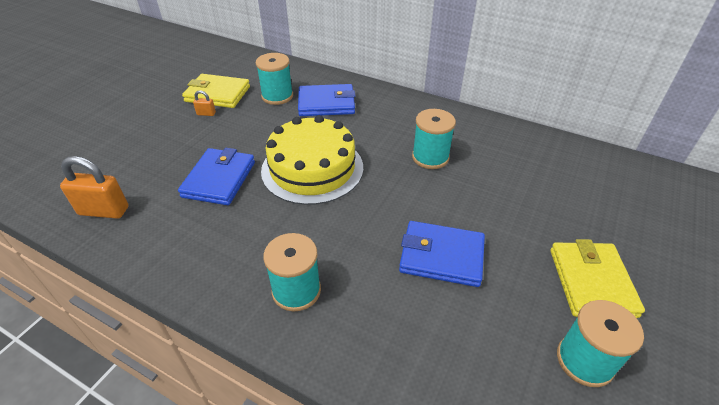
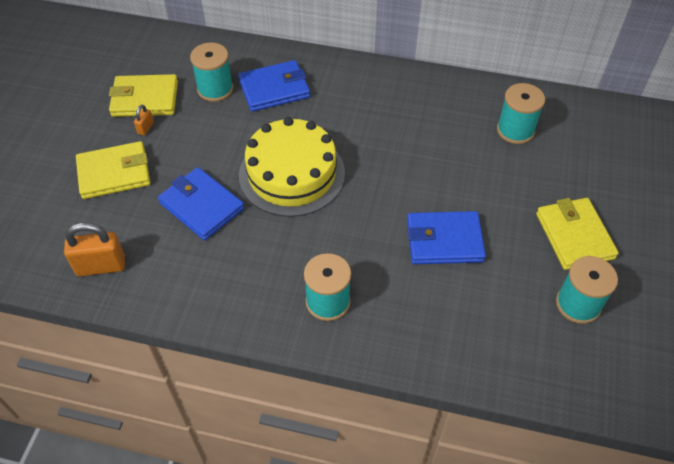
camera: 15 degrees left, 10 degrees up
blue wallet [178,148,255,205] -> blue wallet turned 45 degrees counterclockwise [158,167,244,240]
orange padlock [193,90,216,116] -> orange padlock turned 60 degrees counterclockwise [134,105,154,136]
turquoise spool [412,109,456,169] -> turquoise spool moved to [497,83,545,144]
none -> yellow wallet [76,141,151,199]

